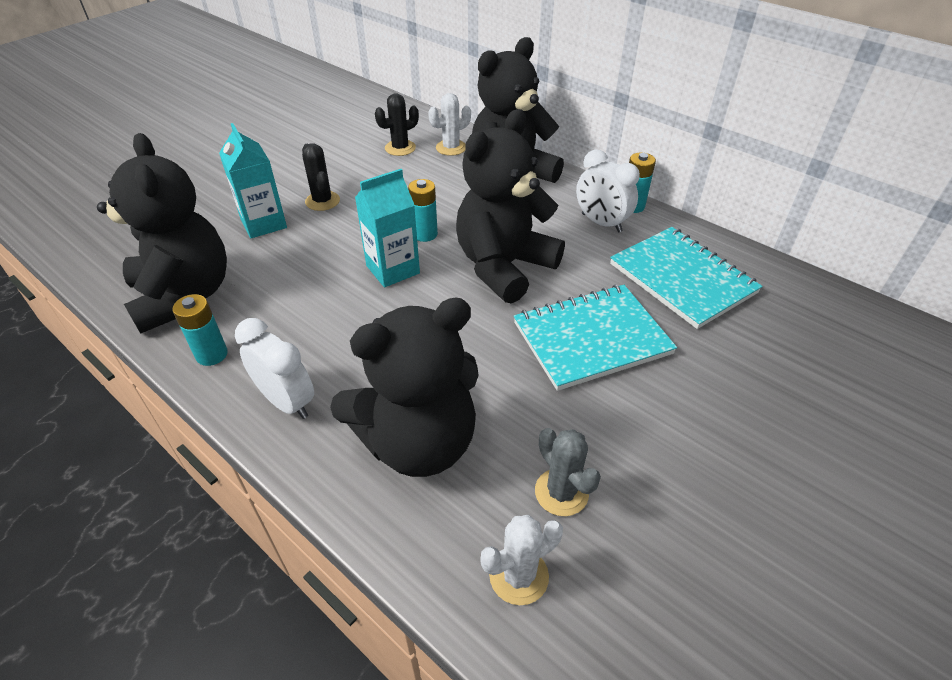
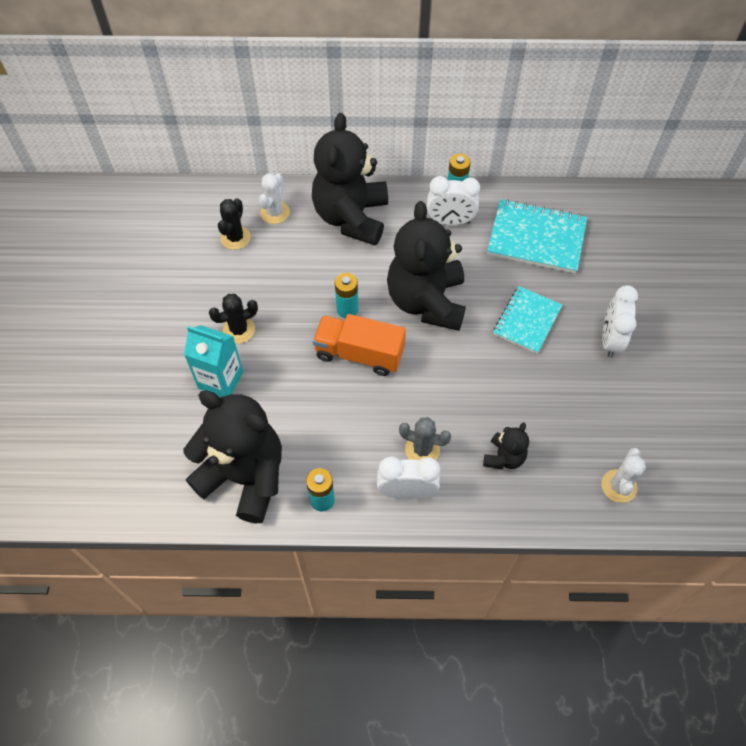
camera: 40 degrees left, 15 degrees up
black cactus [302,143,340,211] -> black cactus turned 45 degrees counterclockwise [209,294,258,343]
black teddy bear [330,297,479,477] -> black teddy bear [483,422,529,469], size x0.45
turquoise carton [355,169,420,287] -> orange truck [313,314,406,376]
turquoise notebook [514,285,677,391] -> turquoise notebook [493,286,562,354], size x0.66
grey cactus [535,428,601,516] -> grey cactus moved to [399,417,451,460]
none -> white clock [602,285,638,358]

